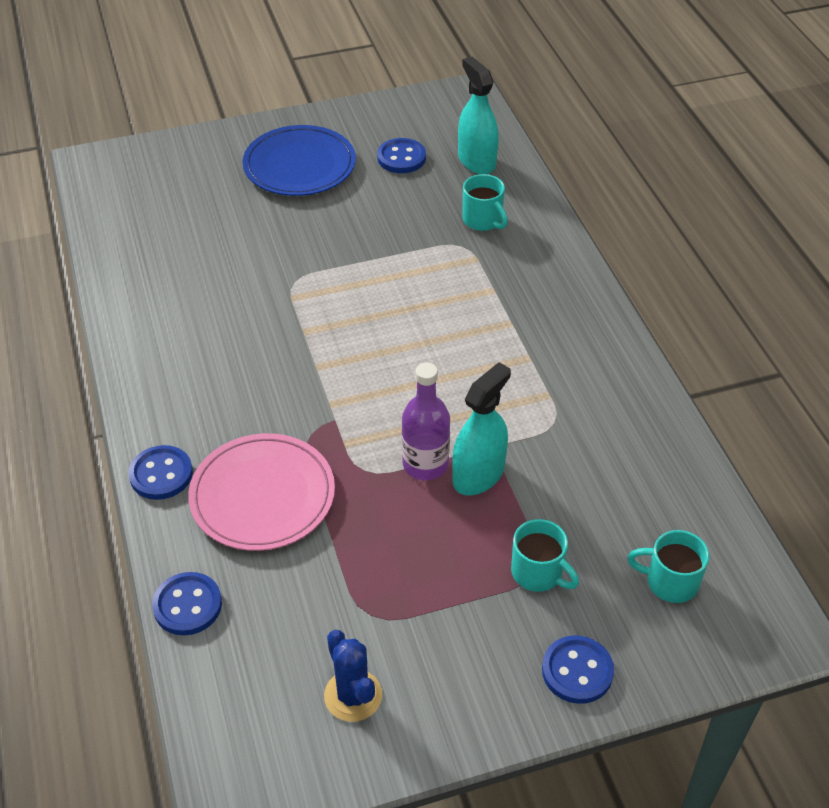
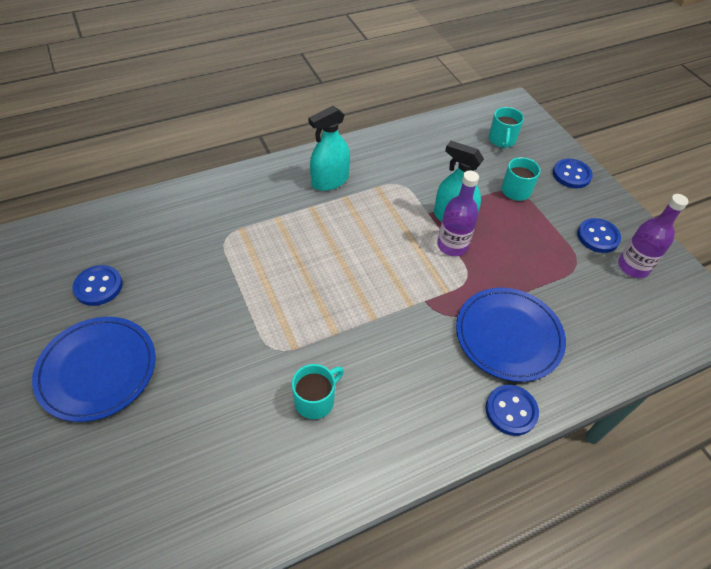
camera: 100 degrees left, 5 degrees up
blue button [152,572,222,635] -> blue button moved to [577,218,621,253]
pink plate [188,433,335,551] -> blue plate [456,288,566,382]
blue cactus [324,630,382,722] -> purple bottle [618,194,688,278]
turquoise spray bottle [458,57,499,174] -> turquoise spray bottle moved to [308,106,350,191]
turquoise mug [462,174,508,231] -> turquoise mug moved to [292,364,344,419]

